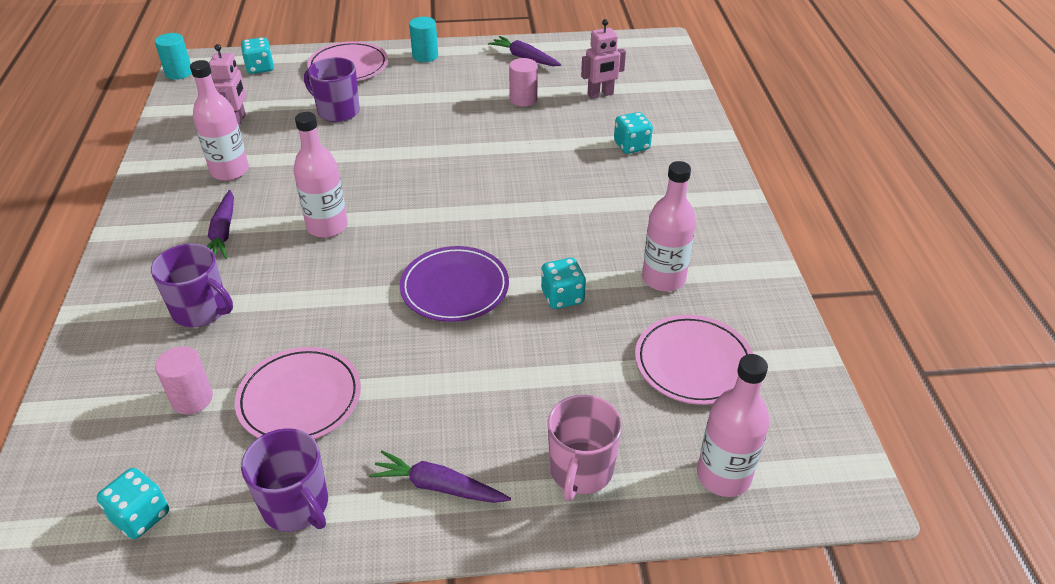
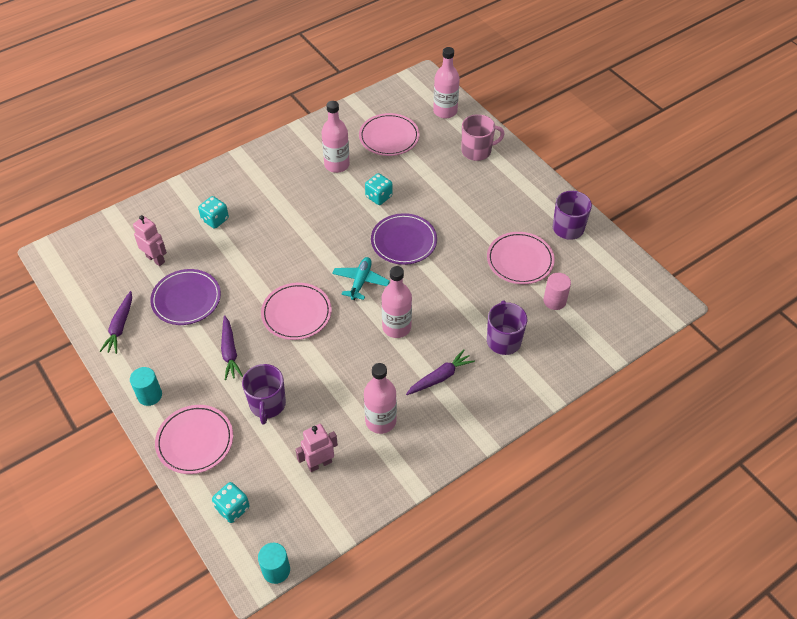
camera: 120 degrees left, 10 degrees up
turquoise dice [97,468,169,539] -> none
purple carrot [369,451,511,503] -> purple carrot moved to [221,315,243,380]
pink cylinder [509,58,538,107] -> purple plate [150,269,221,325]
none -> pink plate [261,283,332,340]
none -> turquoise plane [332,257,390,300]

